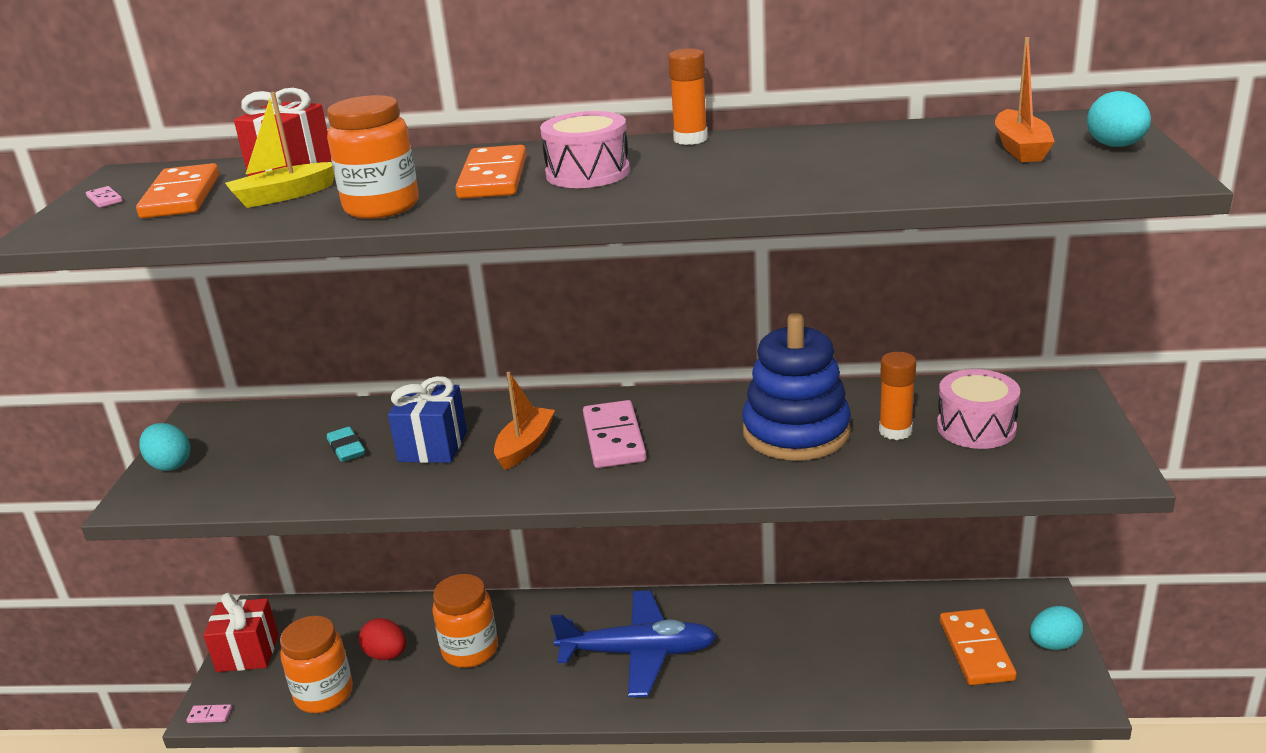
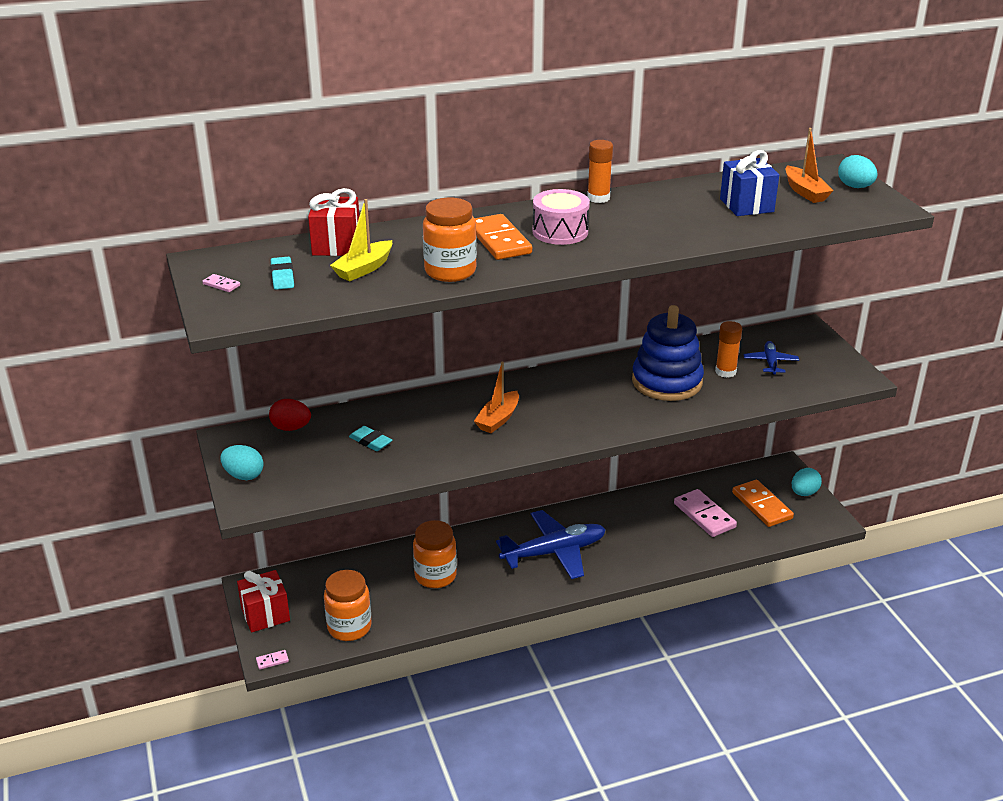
camera: 25 degrees left, 5 degrees up
orange domino [136,163,219,218] -> turquoise eraser [271,257,294,290]
red egg [359,618,406,660] -> red egg moved to [269,399,311,431]
blue gift [388,376,467,463] -> blue gift moved to [720,150,779,216]
orange boat [494,372,555,470] -> orange boat turned 150 degrees counterclockwise [474,361,519,433]
pink domino [583,400,646,468] -> pink domino moved to [674,489,737,537]
pink drum [937,369,1020,449] -> blue plane [744,341,799,375]

